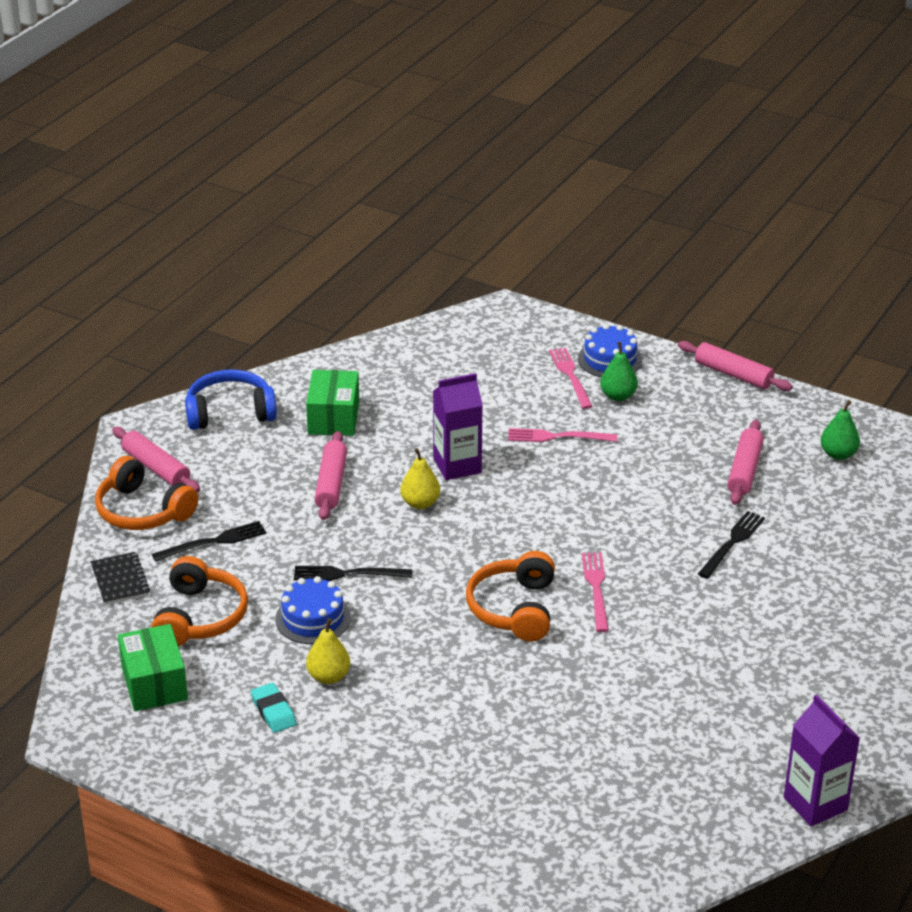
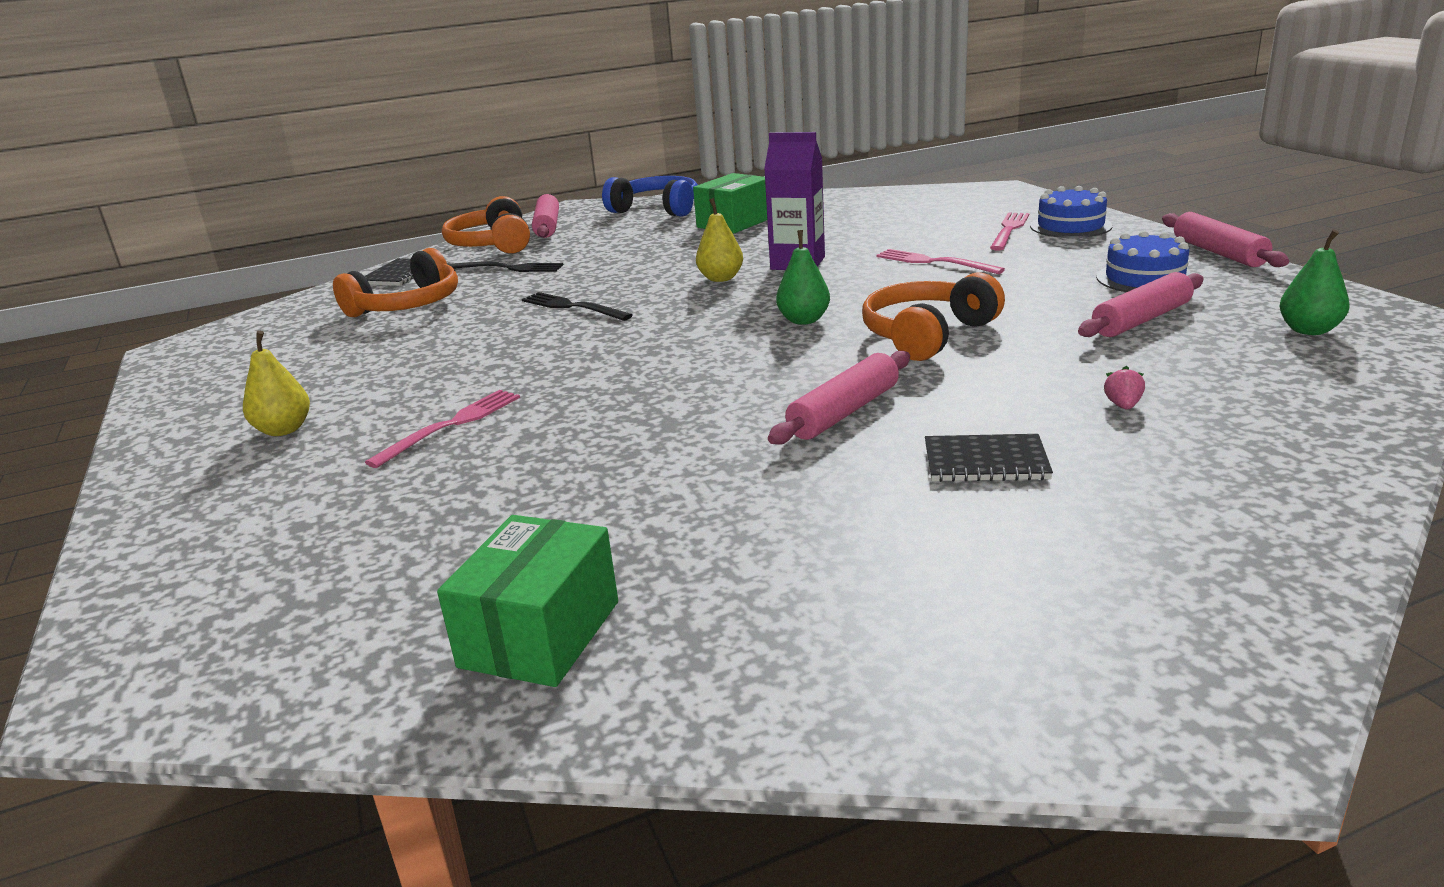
camera: 40 degrees right, 10 degrees down
green box [118,624,188,711] -> green box moved to [437,515,618,687]
turquoise eraser [251,683,296,733] -> none
blue cake [275,576,351,644] -> blue cake moved to [1096,231,1191,292]
yellow pear [306,618,350,684] -> yellow pear moved to [243,330,310,436]
pink rolling pin [314,431,347,520] -> pink rolling pin moved to [768,351,910,445]
orange headphones [466,551,555,642] -> orange headphones moved to [862,272,1005,361]
pink fork [582,552,609,632] -> pink fork moved to [365,390,520,468]
green pear [600,342,638,401] -> green pear moved to [776,230,830,325]
black fork [698,511,765,579] -> none
purple carton [784,695,860,827] -> none
none -> black notebook [925,434,1053,482]
none -> pink strawberry [1104,366,1145,409]

